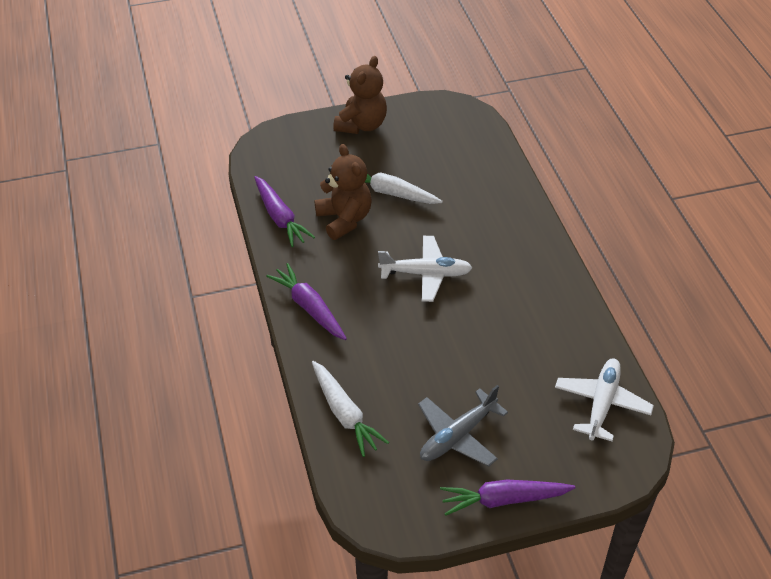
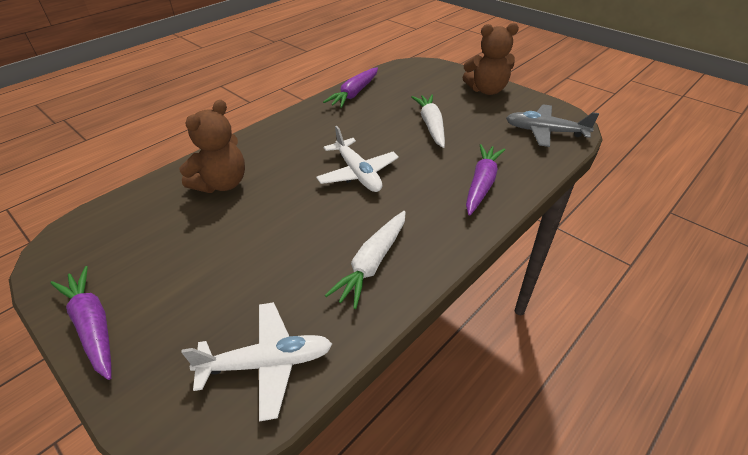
camera: 60 degrees right, 5 degrees down
purple carrot [266,263,347,340] -> purple carrot moved to [466,144,506,216]
white carrot [312,361,389,457] -> white carrot moved to [325,211,406,309]
brown teddy bear [315,144,371,240] -> brown teddy bear moved to [179,100,245,193]
grey plane [418,385,508,467] -> grey plane moved to [506,104,599,147]

